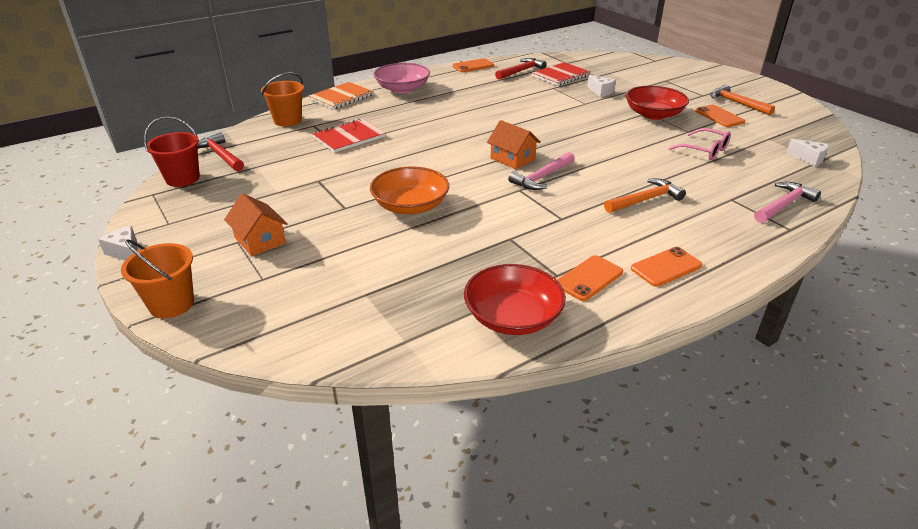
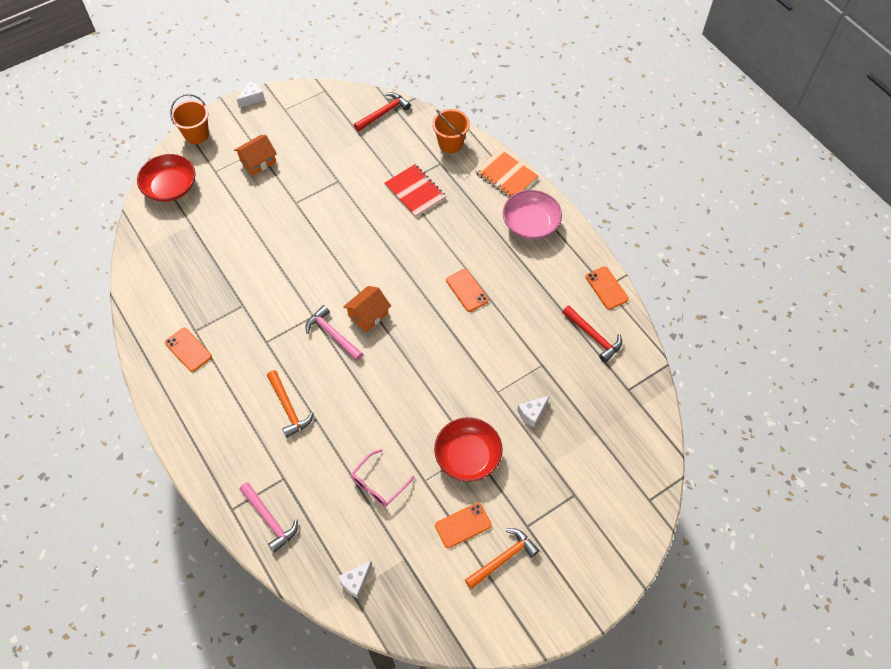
camera: 90 degrees right, 25 degrees up
red bucket [144,116,200,187] -> none
orange bowl [370,167,449,214] -> none
red bowl [464,264,566,335] -> red bowl moved to [137,154,195,202]
red notebook [532,62,591,86] -> none
orange phone [631,247,702,287] -> orange phone moved to [446,269,489,312]

